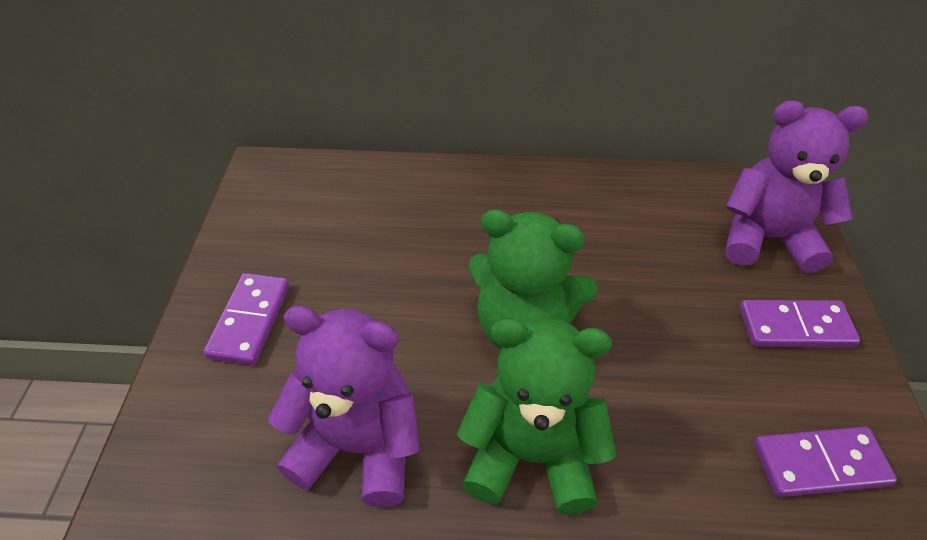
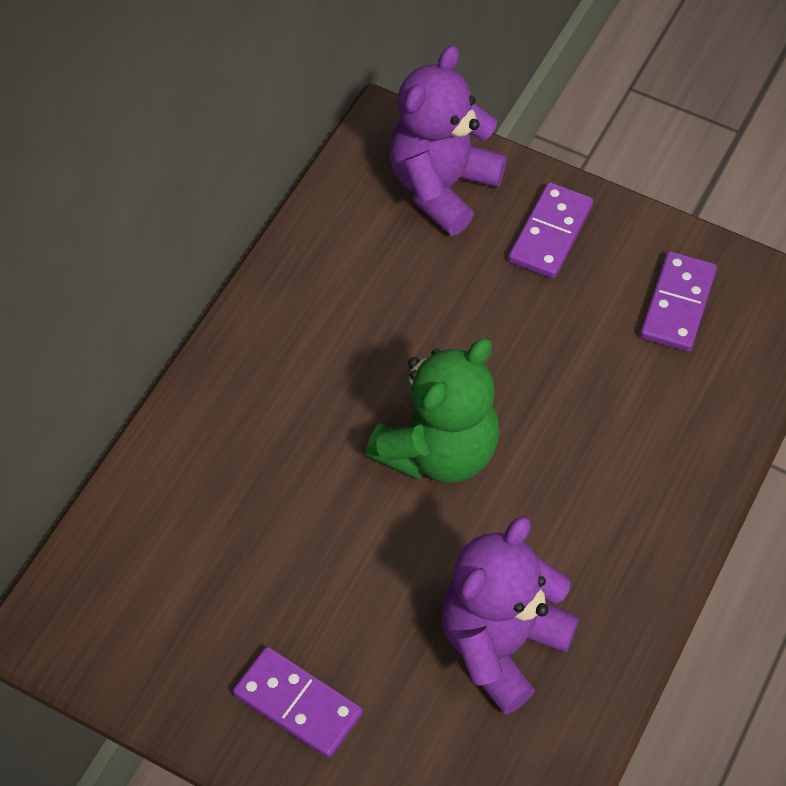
camera: 65 degrees left, 10 degrees up
green teddy bear [456,318,617,515] -> none

